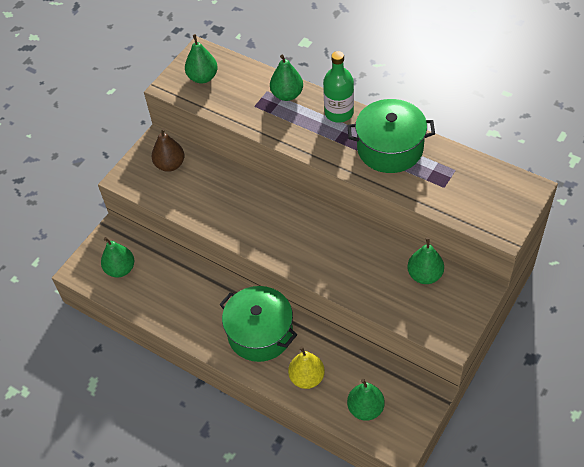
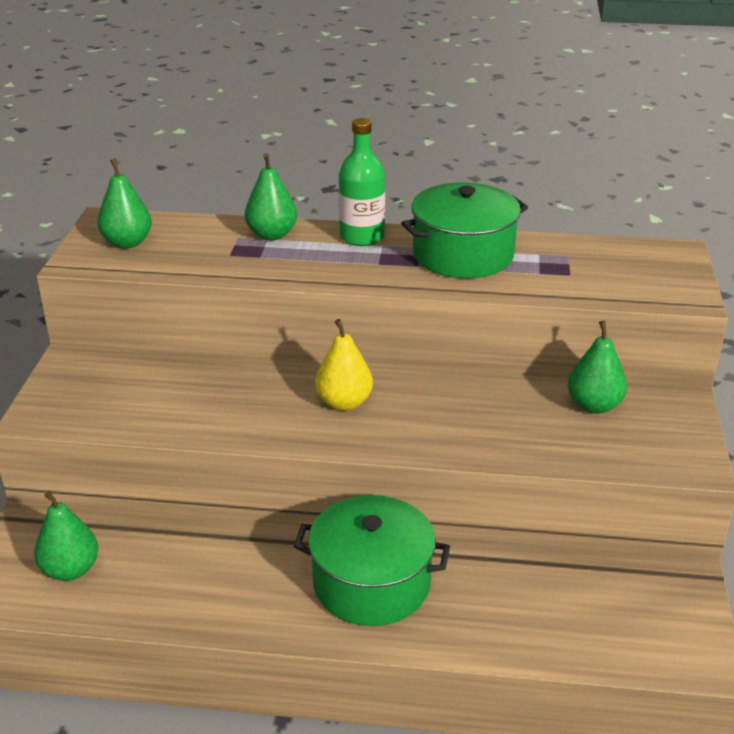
camera: 30 degrees left, 20 degrees down
brown pear [151,128,185,172] -> none
yellow pear [288,346,325,389] -> yellow pear moved to [315,319,373,411]
green pear [347,379,385,421] -> none

